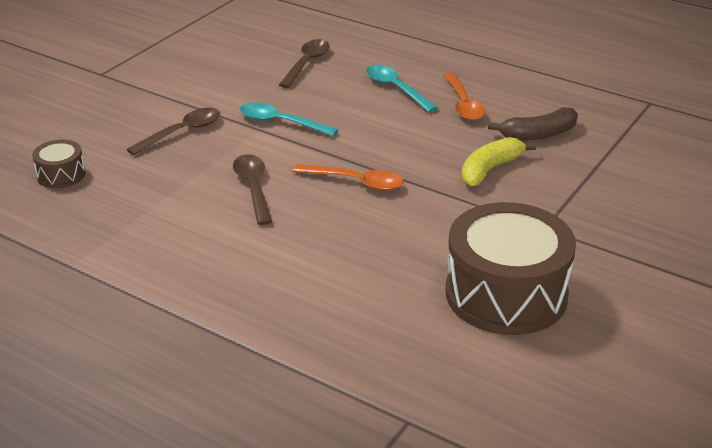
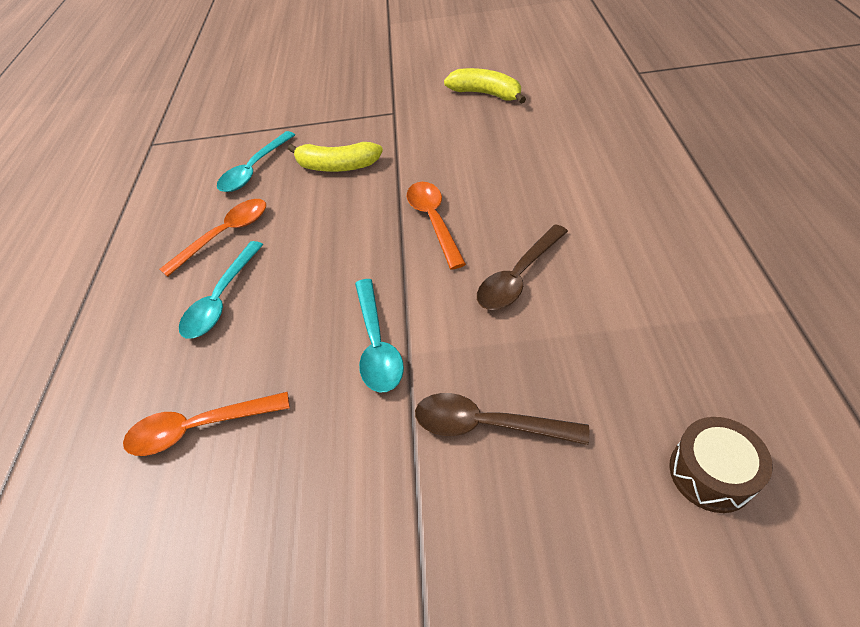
camera: 120 degrees left, 15 degrees up
brown spoon [279,39,330,88] -> orange spoon [123,392,290,456]
brown drum [446,202,576,335] -> yellow banana [444,68,526,104]
brown banana [488,107,578,141] -> turquoise spoon [217,131,295,192]

